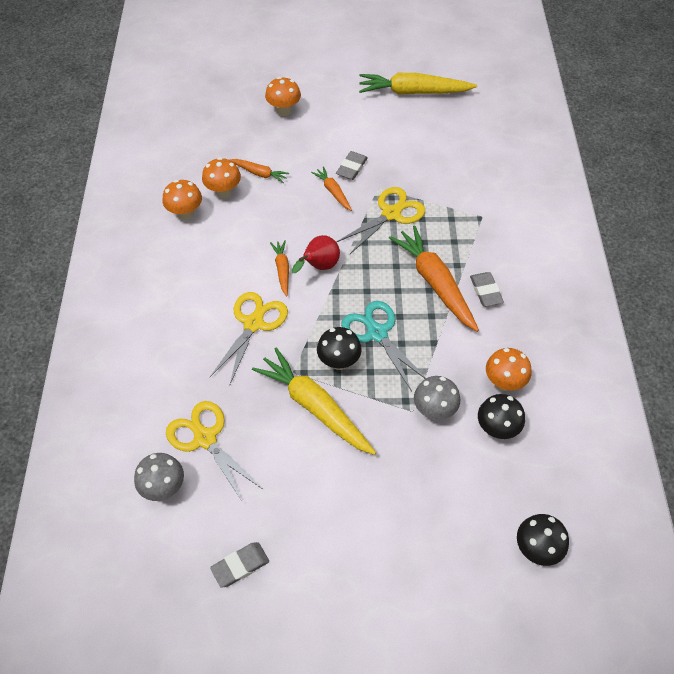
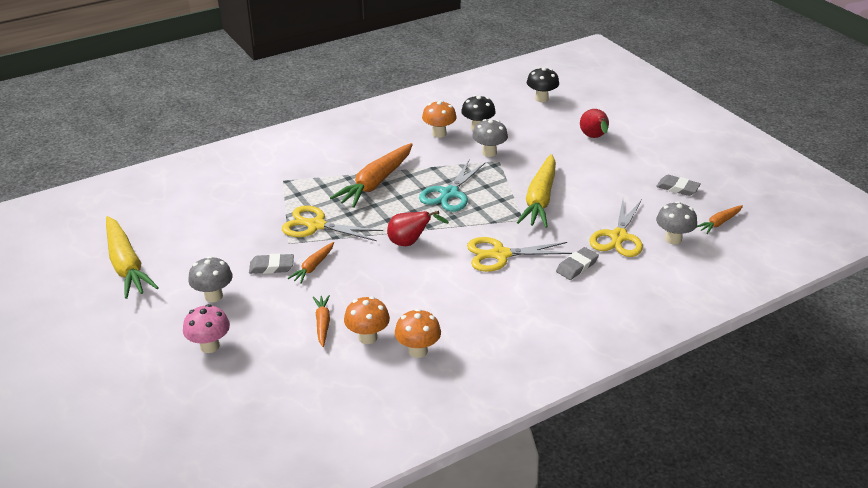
camera: 120 degrees left, 20 degrees down
orange mushroom [265,77,301,116] -> pink mushroom [183,304,230,353]
orange carrot [270,240,289,296] -> orange carrot moved to [697,205,743,234]
black mushroom [317,327,362,370] -> none
grey eraser [470,272,504,307] -> grey eraser moved to [556,247,599,280]
none -> grey mushroom [188,256,233,302]
none -> red pear [580,109,609,138]

